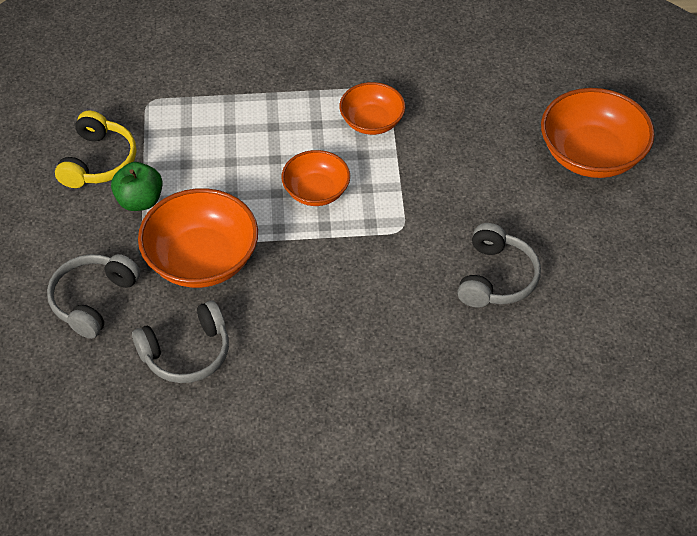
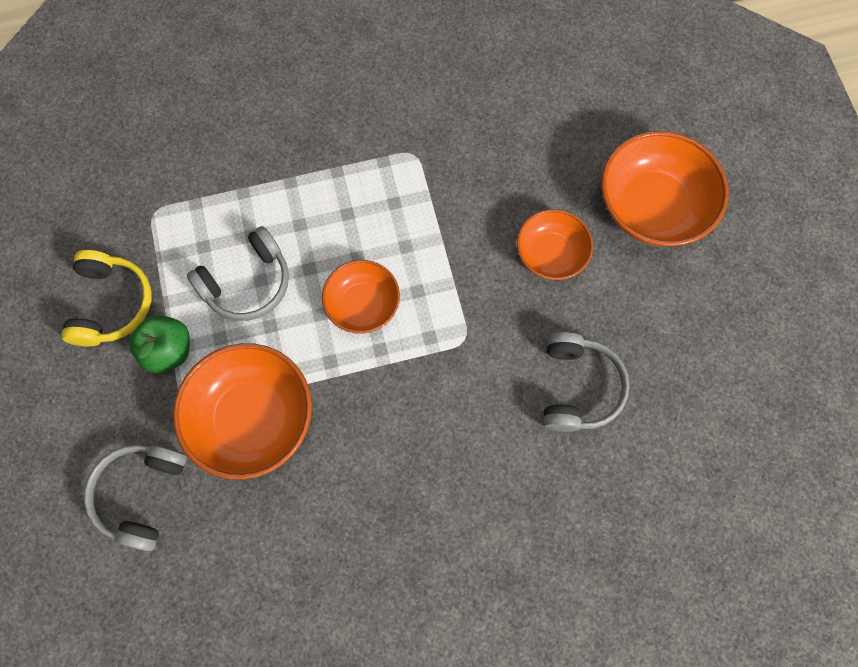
camera: 10 degrees left, 20 degrees up
grey headphones [132,300,229,383] -> grey headphones moved to [187,226,289,321]
orange bowl [339,82,405,135] -> orange bowl moved to [517,209,593,280]

